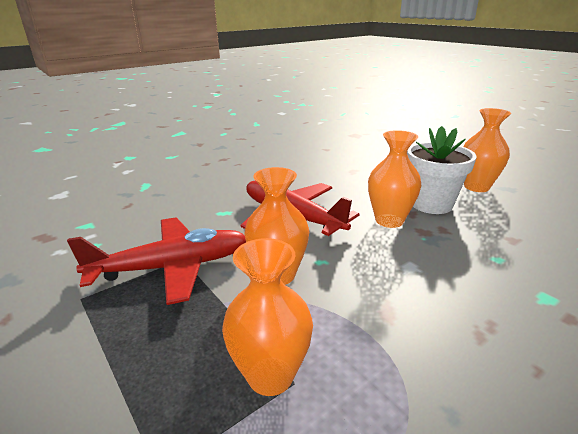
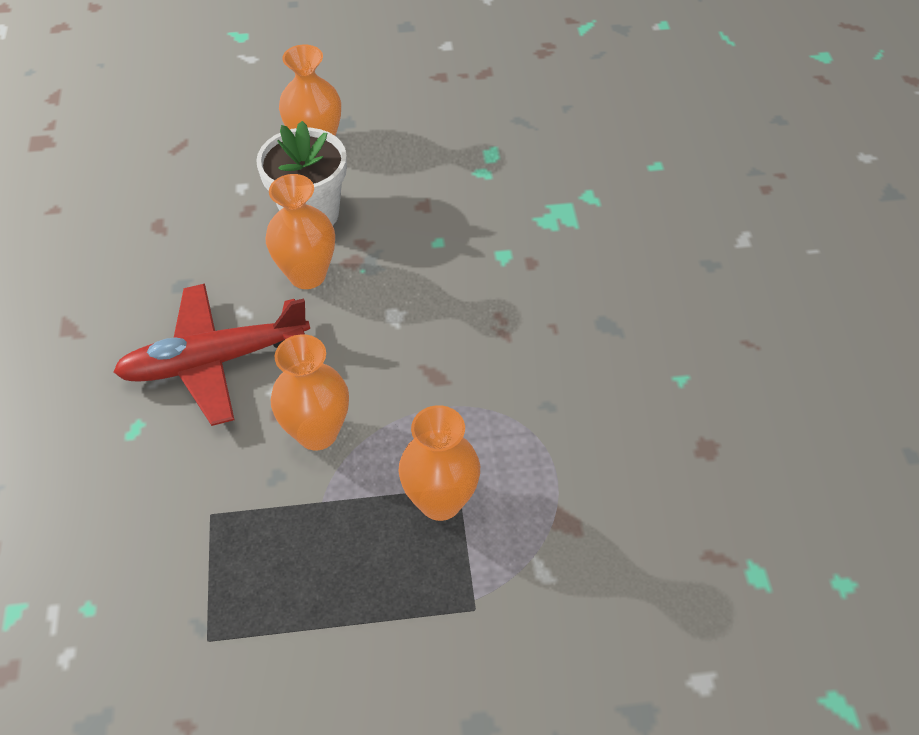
camera: 60 degrees left, 25 degrees up
red plane [67,217,246,305] -> none

